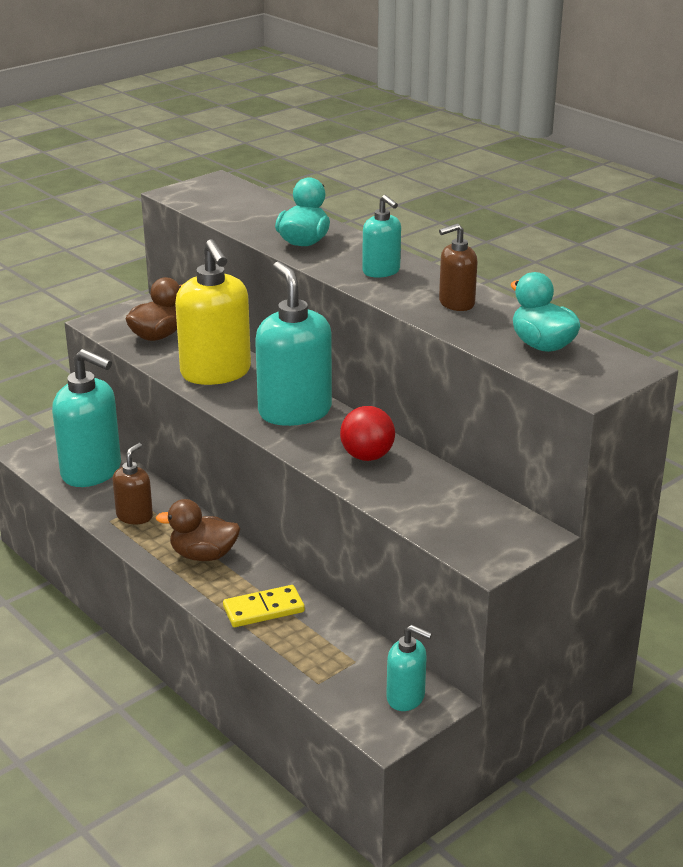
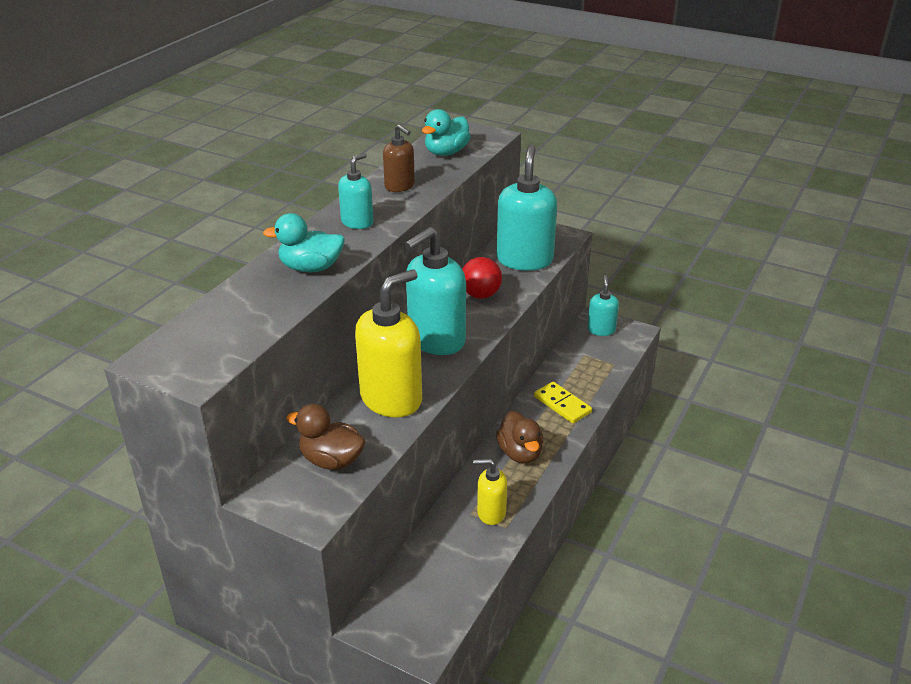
camera: 110 degrees left, 5 degrees up
turquoise soap dispenser [52,349,121,487] -> turquoise soap dispenser moved to [497,145,557,271]
brown soap dispenser [112,443,153,524] -> yellow soap dispenser [473,459,507,525]

